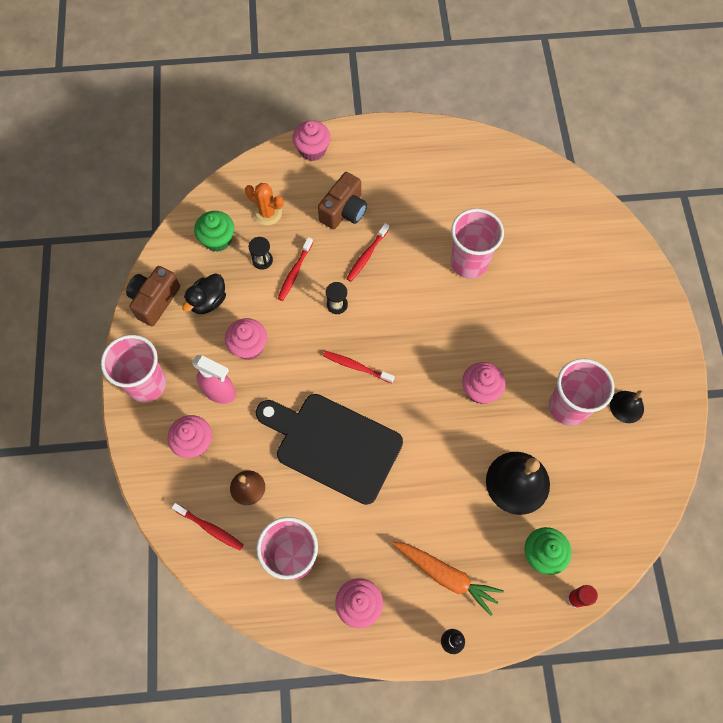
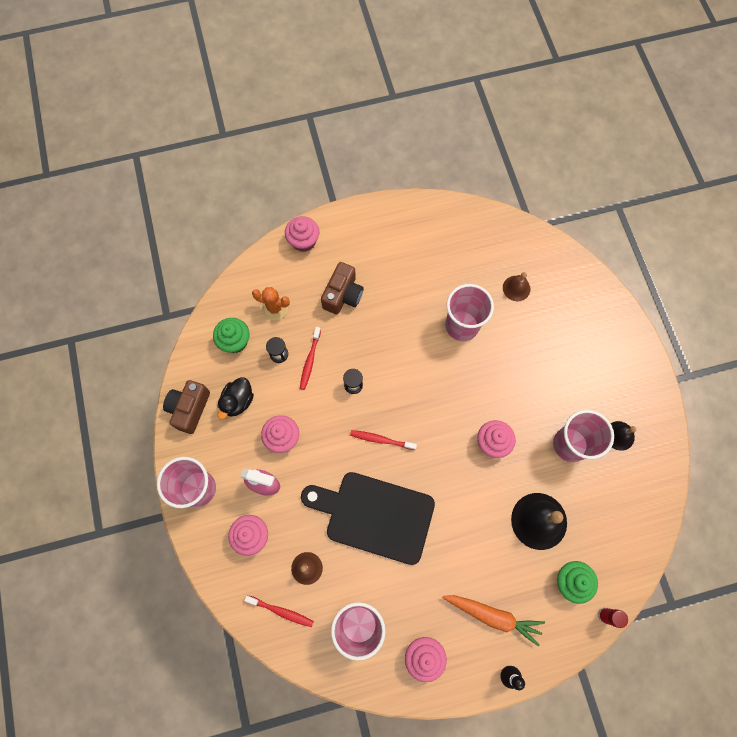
camera: 10 degrees left, 5 degrees up
red toothbrush [346,223,389,282] -> none
none -> brown bell [503,272,530,301]

